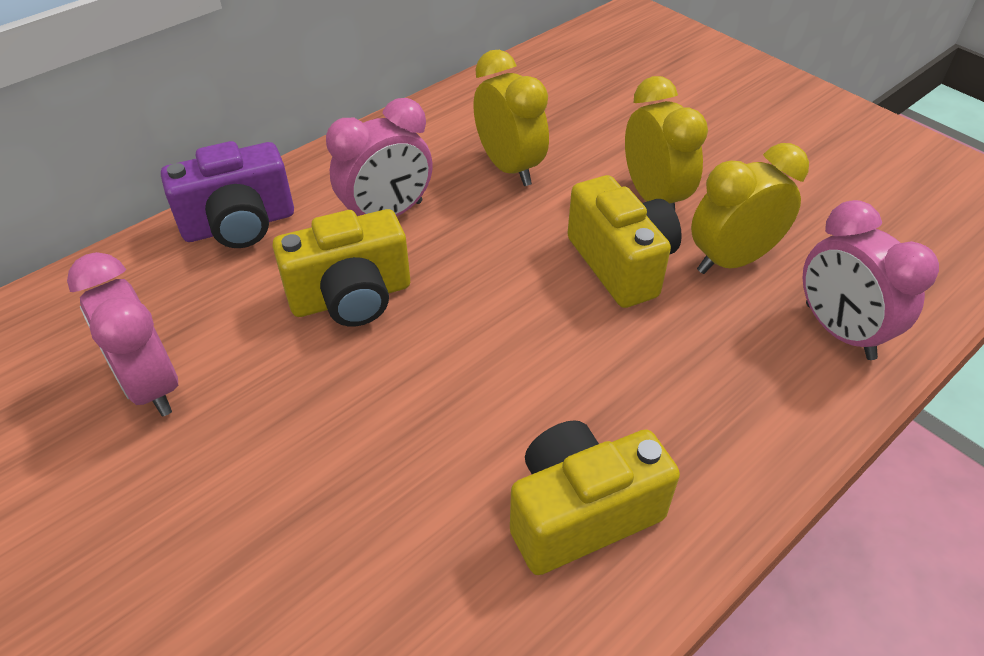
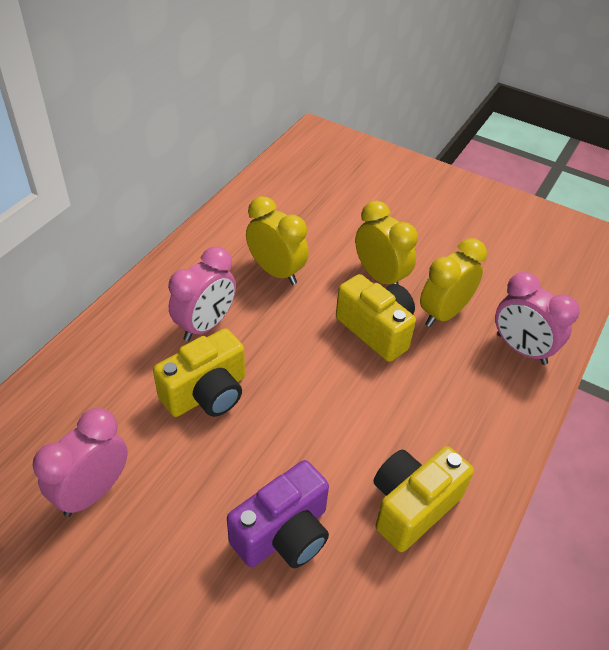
camera: 20 degrees left, 0 degrees up
pink clock [67,252,178,416] -> pink clock turned 90 degrees clockwise [33,408,128,517]
purple camera [161,141,294,248] -> purple camera moved to [227,460,329,568]

